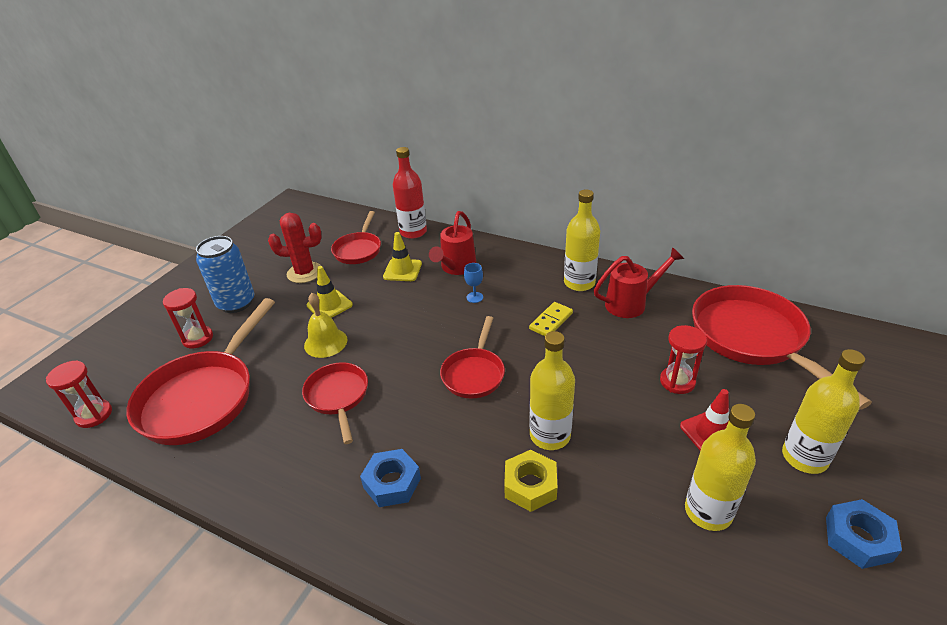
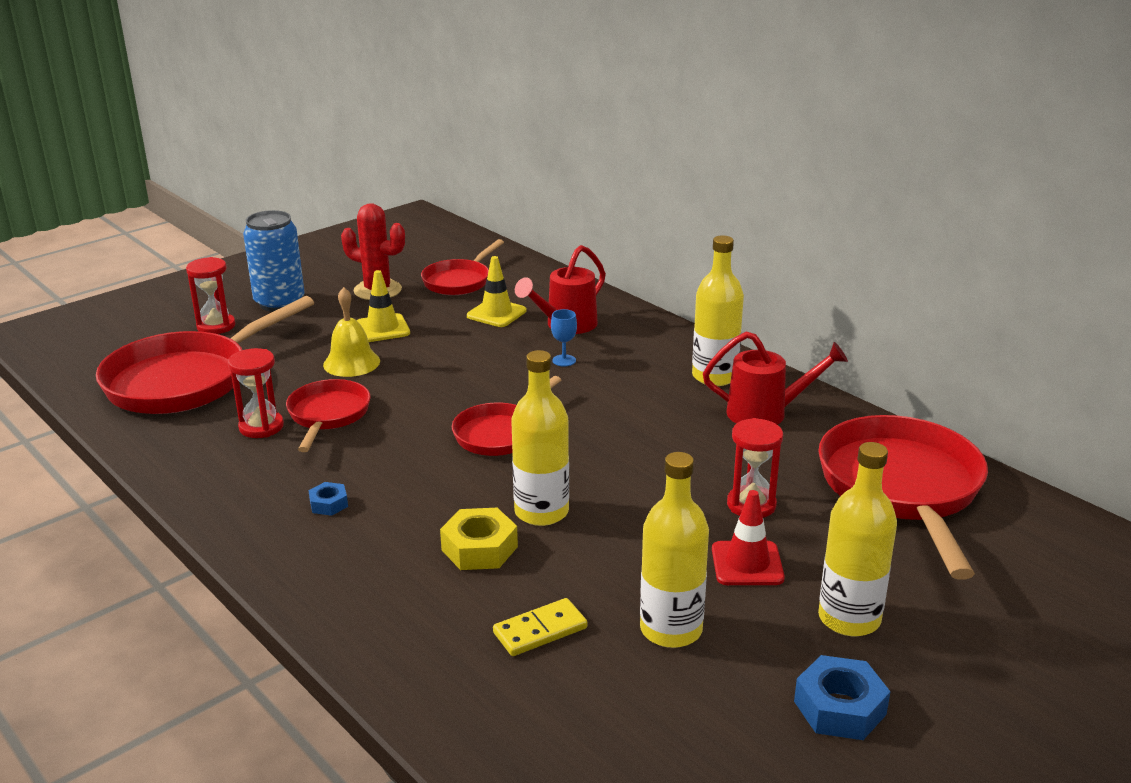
camera: 20 degrees right, 10 degrees down
red hourglass [46,360,112,428] -> red hourglass moved to [228,348,284,438]
blue nut [360,449,421,507] -> blue nut [308,482,348,516], size x0.57
red bottle [393,147,427,239] -> none
yellow domino [529,302,573,336] -> yellow domino moved to [493,598,587,656]

